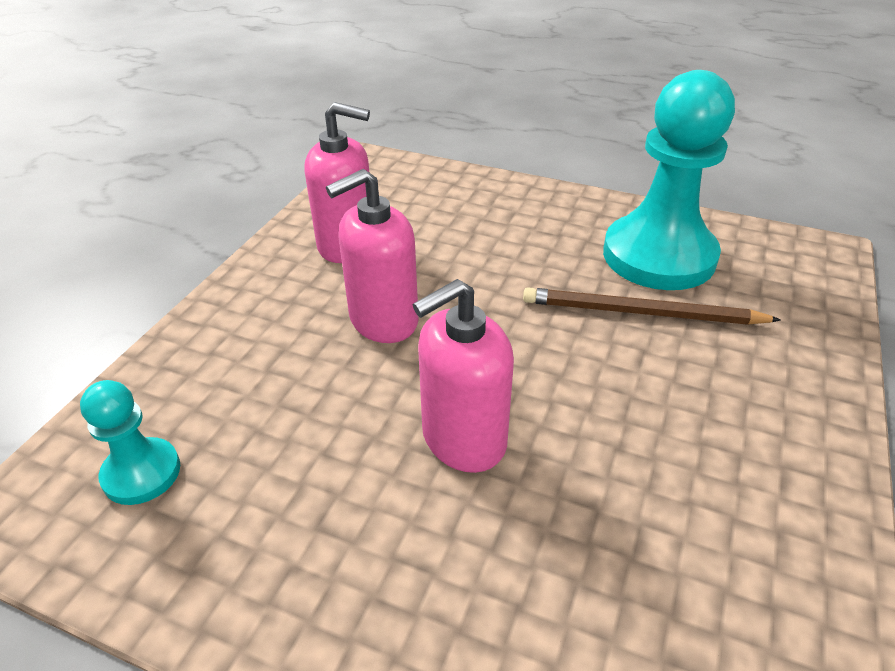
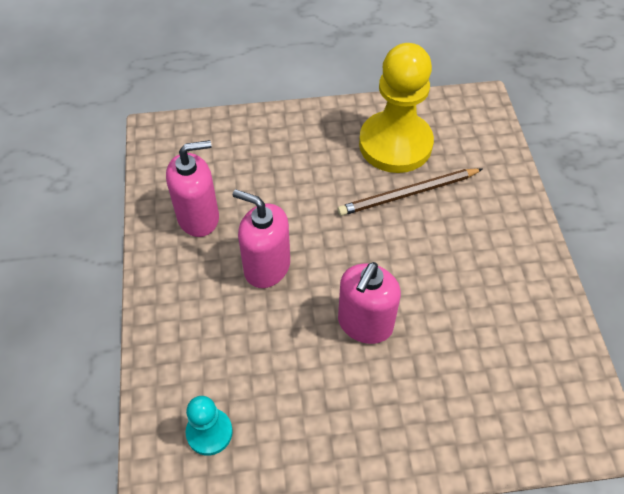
camera: 30 degrees left, 15 degrees up
pink soap dispenser [326,169,419,343] -> pink soap dispenser turned 90 degrees clockwise [233,189,290,288]
turquoise pawn [603,70,735,290] -> yellow pawn [359,43,434,173]

